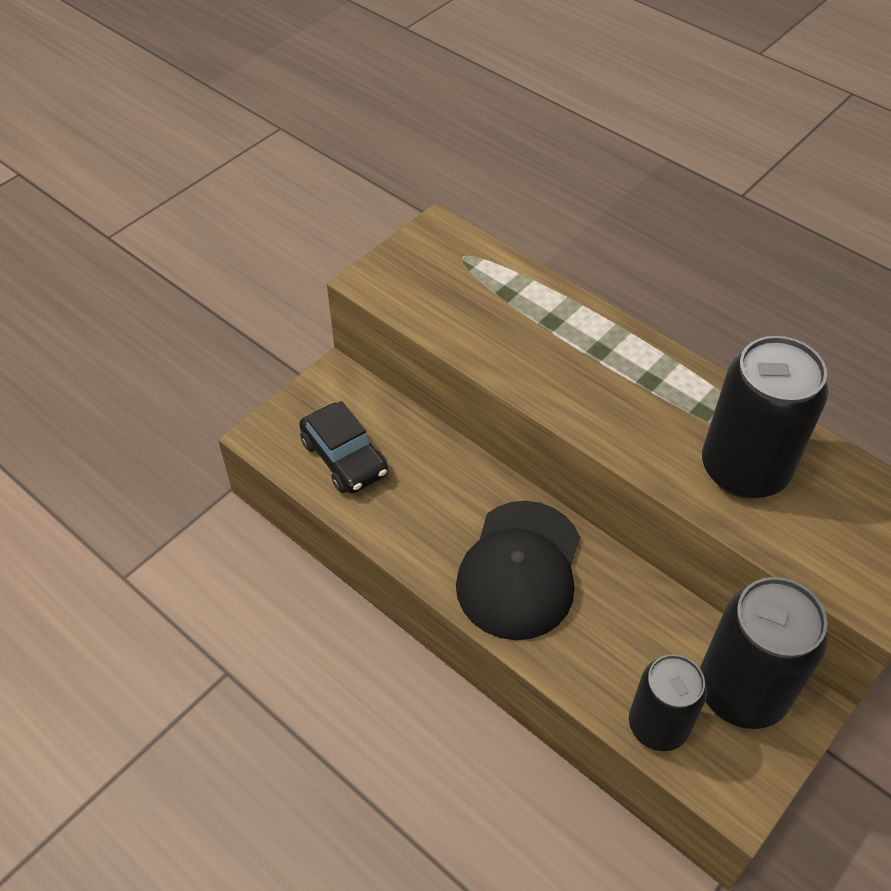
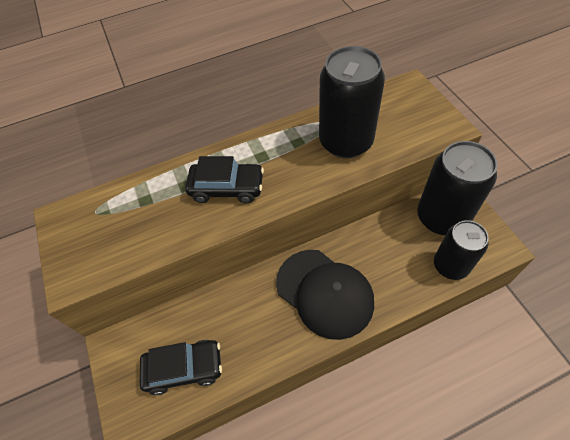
camera: 60 degrees left, 5 degrees up
none -> black car [185,156,264,203]

